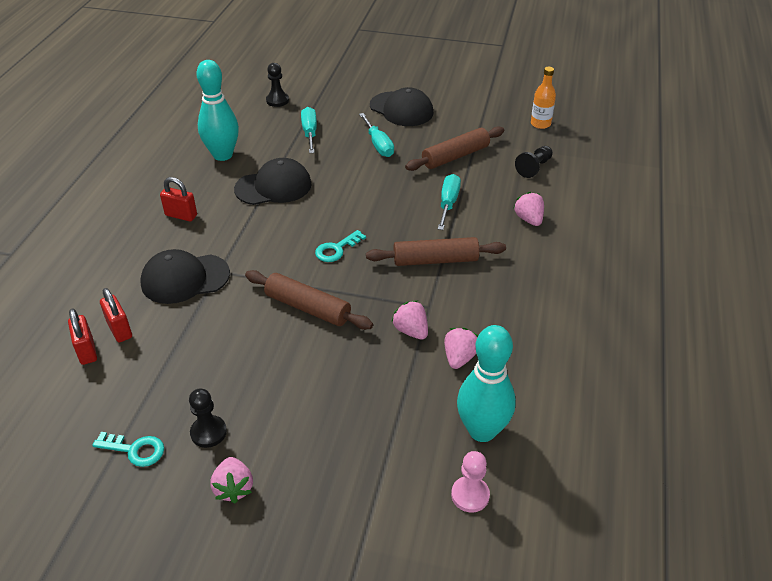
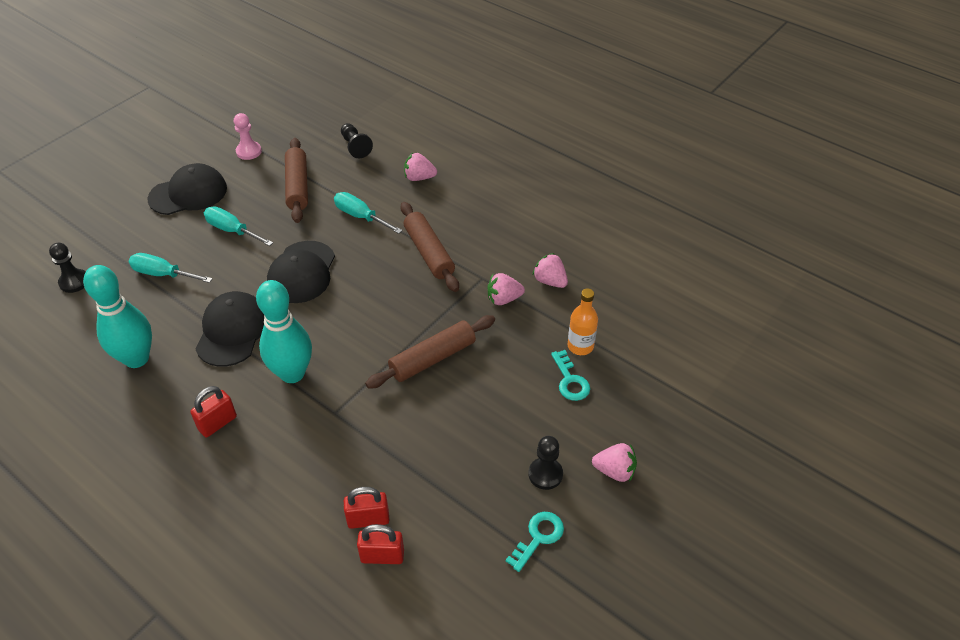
camera: 65 degrees left, 5 degrees up
black cap [140,249,230,304] -> black cap moved to [267,241,335,303]
turquoise key [315,230,366,262] -> turquoise key moved to [551,350,590,401]
turquoise screwdriver [359,113,394,157] -> turquoise screwdriver turned 150 degrees counterclockwise [204,206,273,246]
brown rolling pin [366,237,506,266] -> brown rolling pin turned 45 degrees counterclockwise [401,202,459,292]
pink pawn [451,451,490,512] -> pink pawn moved to [234,113,262,160]
turquoise bowling pin [457,325,516,442] -> turquoise bowling pin moved to [256,280,312,383]
orange bottle [531,67,556,129] -> orange bottle moved to [567,288,598,355]

